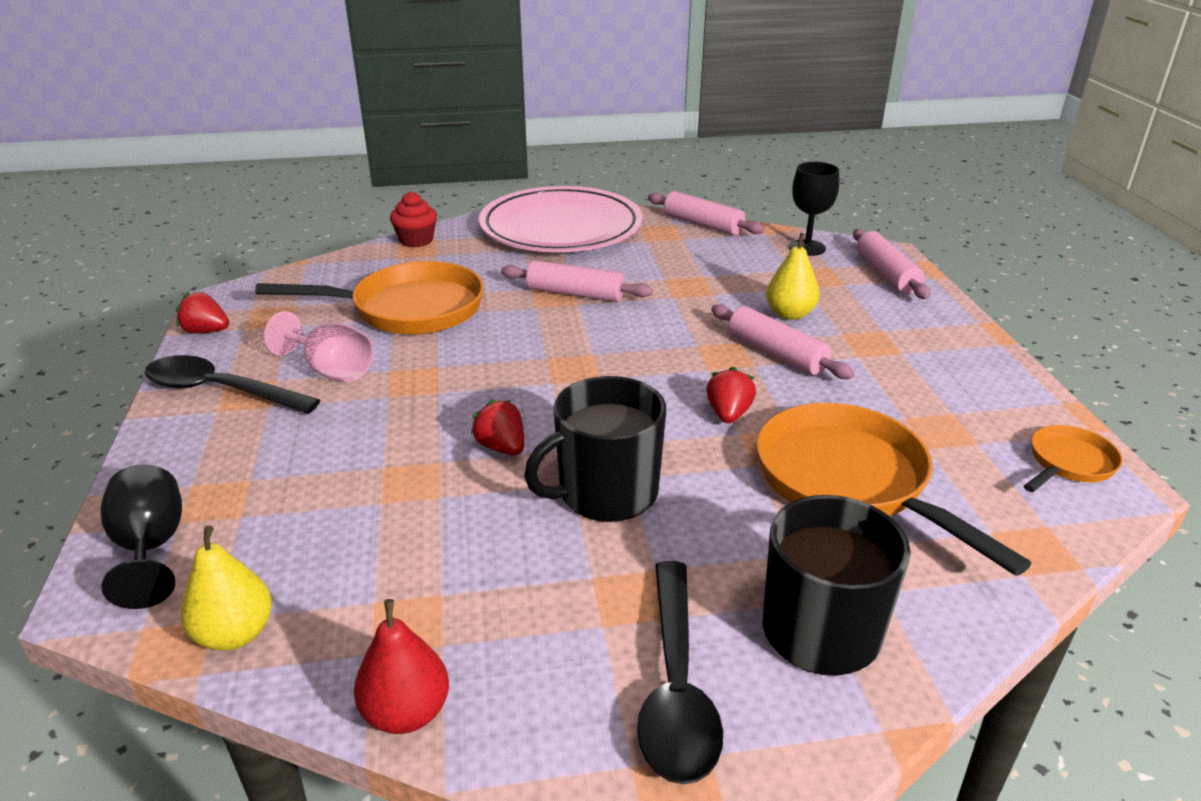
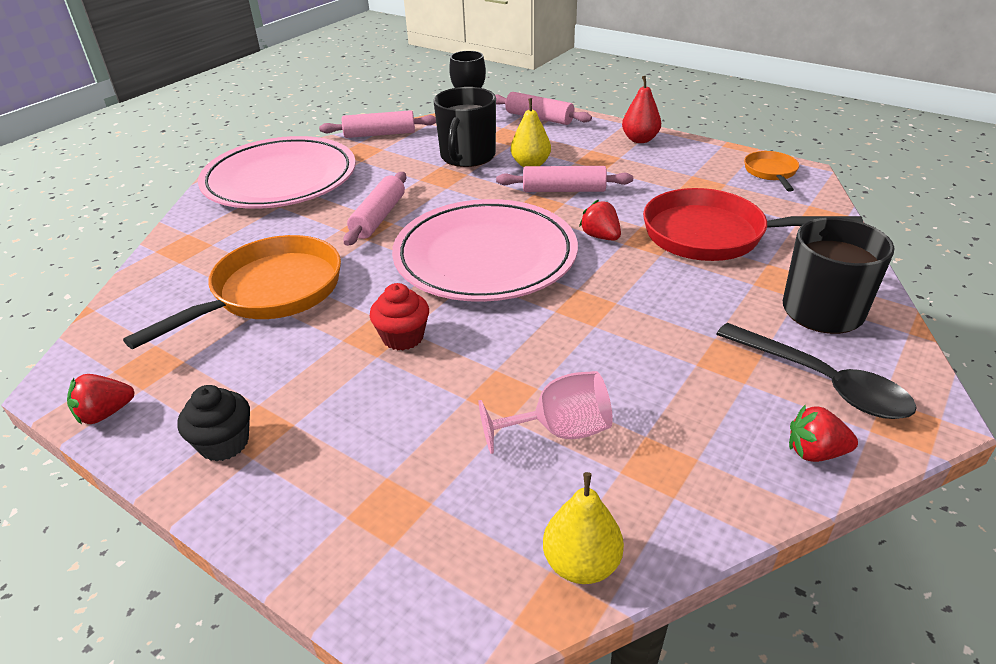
camera: 45 degrees left, 5 degrees up
black goblet [101,464,182,609] -> none
black spoon [145,355,320,414] -> black cupcake [177,385,250,462]
pink goblet [264,311,373,382] -> pink goblet moved to [478,371,613,454]
red pear [354,599,449,734] -> red pear moved to [622,76,661,143]
red cupcake [390,191,437,247] -> red cupcake moved to [370,283,429,350]
red strawberry [471,399,524,455] -> red strawberry moved to [789,405,858,462]
pink rolling pin [501,260,653,302] -> pink rolling pin turned 45 degrees counterclockwise [343,172,407,246]
black mug [524,376,666,522] -> black mug moved to [434,87,496,167]
orange pan [756,403,1032,576] -> red pan [643,188,863,261]
none -> pink plate [392,199,578,302]

